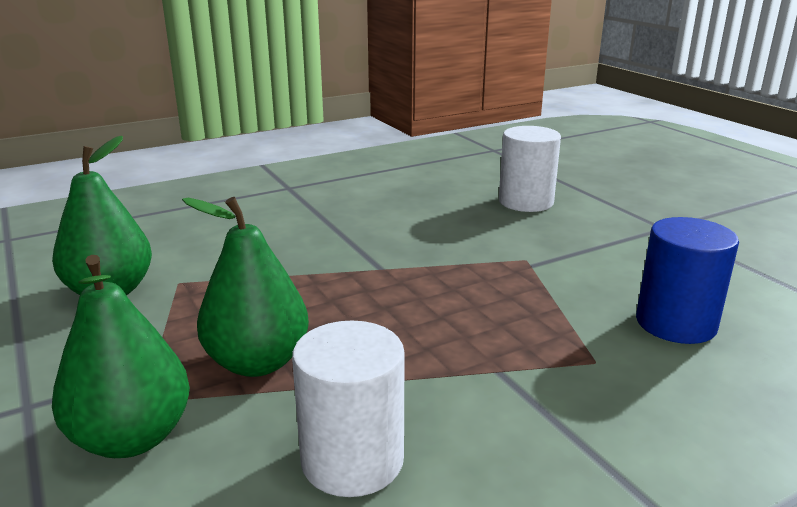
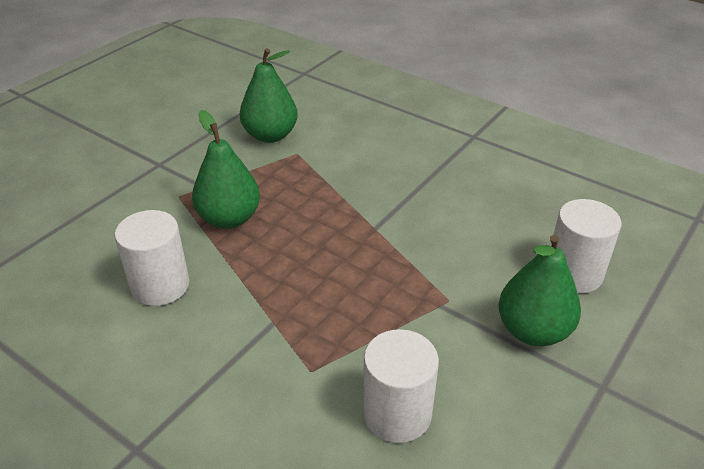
camera: 65 degrees right, 15 degrees up
green pear [52,255,190,458] -> green pear moved to [498,235,581,346]
blue cylinder [636,217,739,344] -> white cylinder [363,329,439,443]

